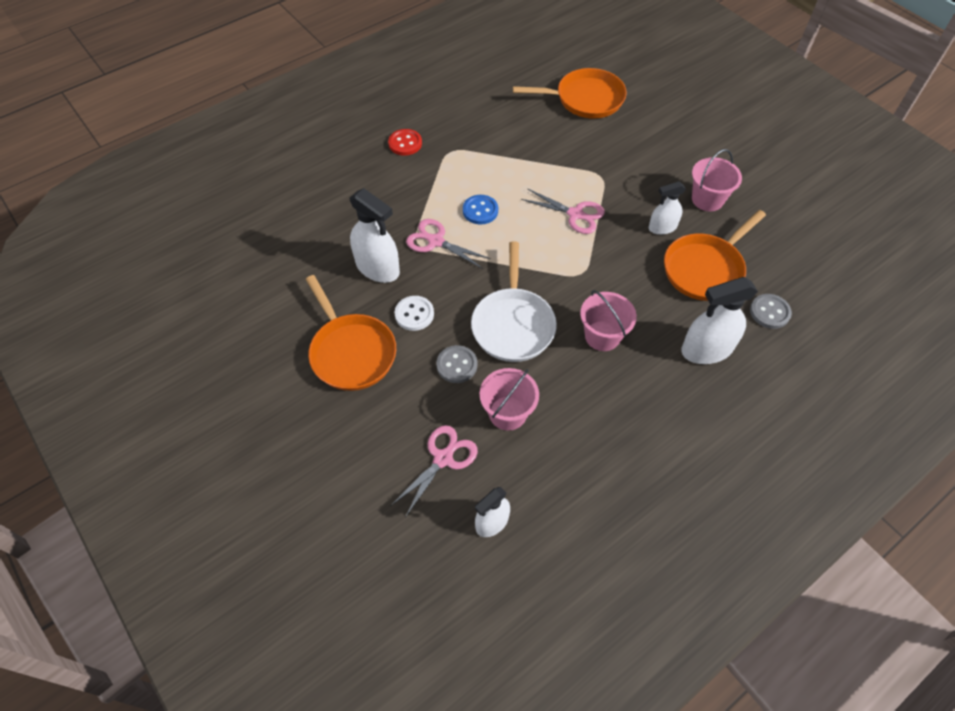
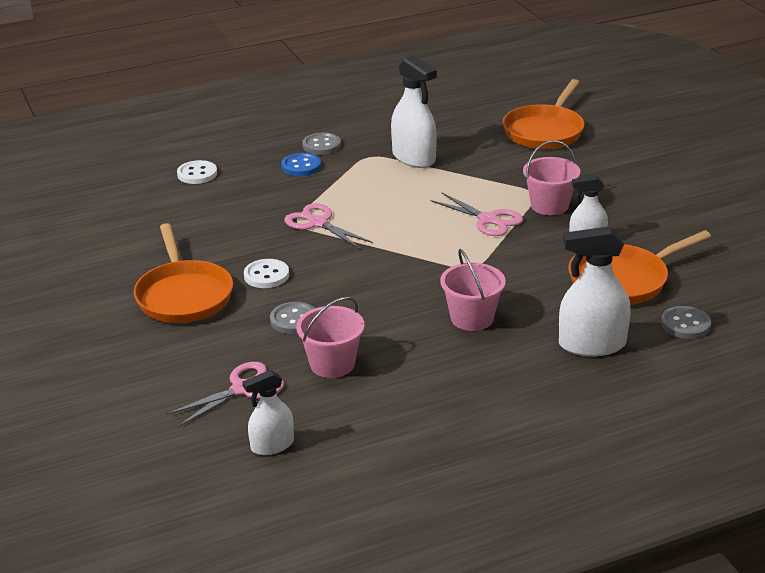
camera: 15 degrees right, 25 degrees down
white spray bottle [349,188,400,283] -> white spray bottle moved to [391,55,437,168]
red button [388,129,422,156] -> grey button [302,133,341,155]
blue button [463,195,498,224] -> blue button moved to [281,153,321,176]
white pan [471,241,557,362] -> none
orange pan [513,68,627,119] -> orange pan turned 105 degrees clockwise [502,79,584,149]
pink bucket [692,149,742,211] -> pink bucket moved to [523,140,581,215]
none -> white button [177,160,217,184]

